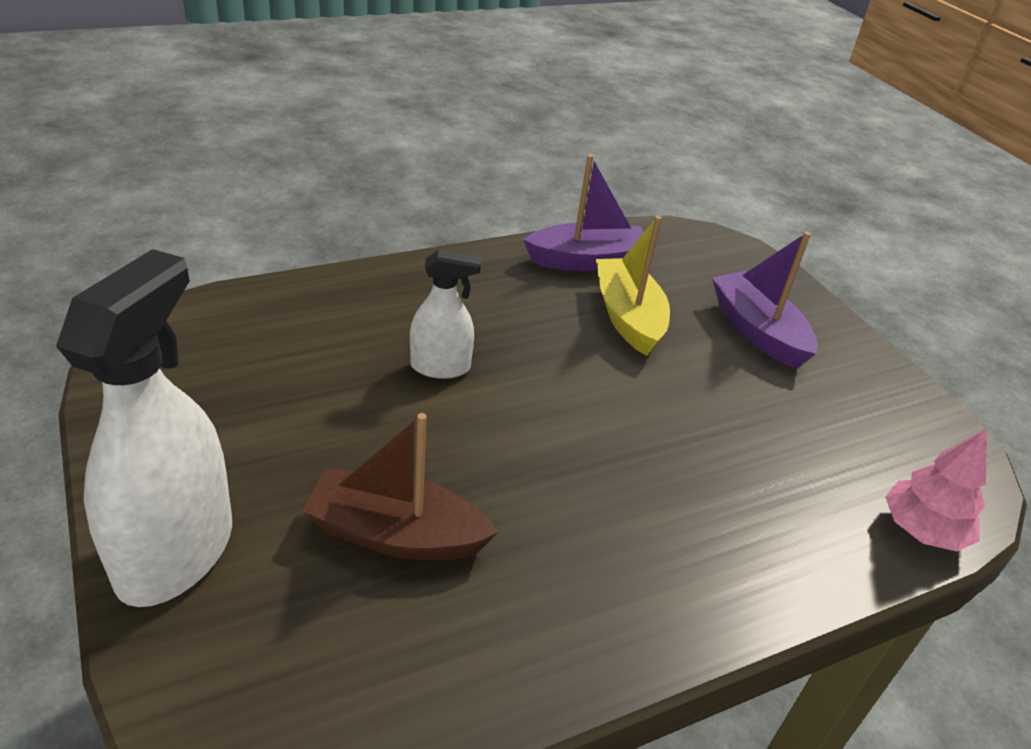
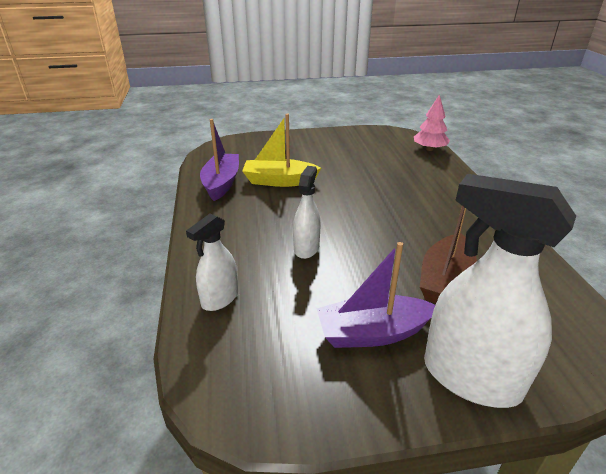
camera: 70 degrees left, 5 degrees down
purple boat [712,232,818,369] -> purple boat moved to [316,242,435,348]
none -> white spray bottle [186,214,238,311]

